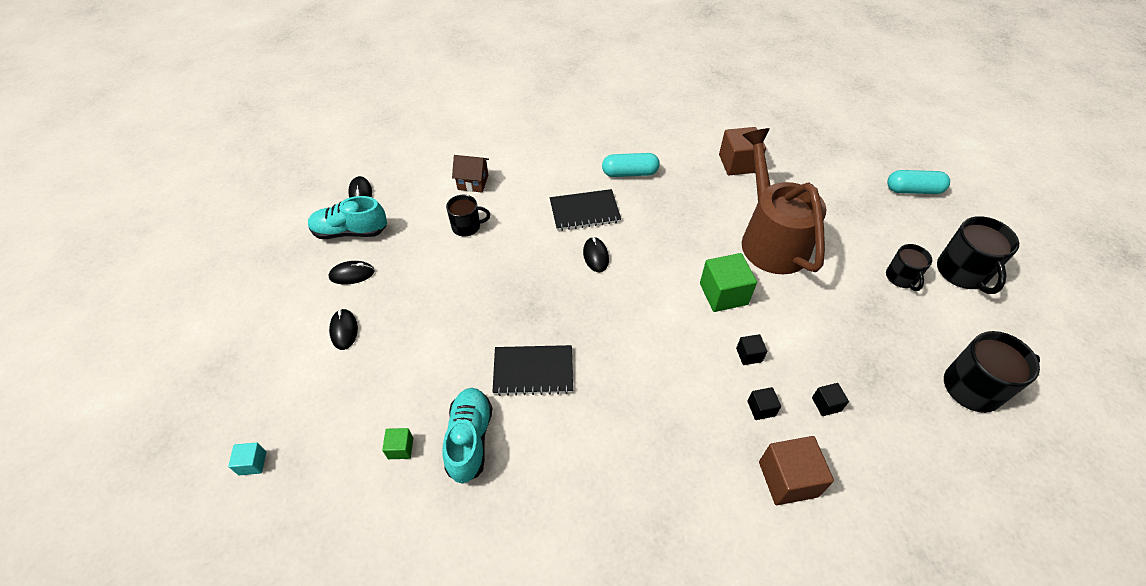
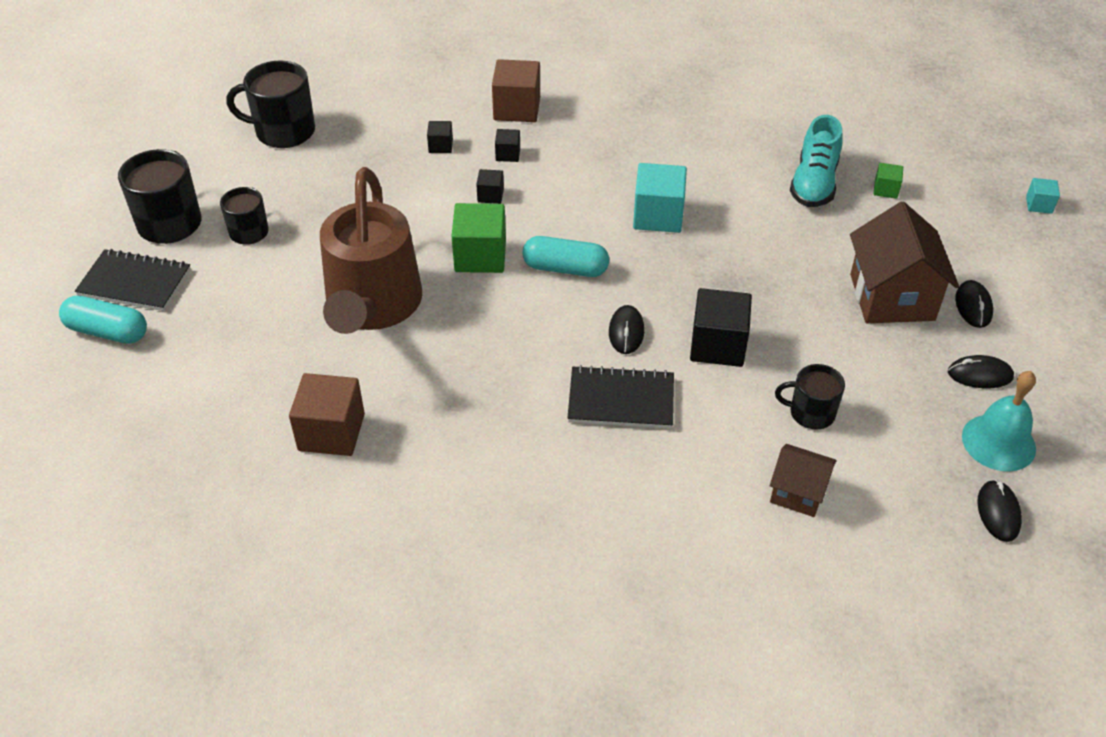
camera: 165 degrees left, 5 degrees down
turquoise shoe [308,196,387,239] -> turquoise bell [962,371,1036,472]
black notebook [493,345,573,396] -> black notebook moved to [75,249,191,311]
turquoise capsule [602,153,660,177] -> turquoise capsule moved to [522,236,609,277]
none -> turquoise cube [633,163,687,233]
none -> black cube [690,288,752,367]
none -> brown house [850,202,959,323]

